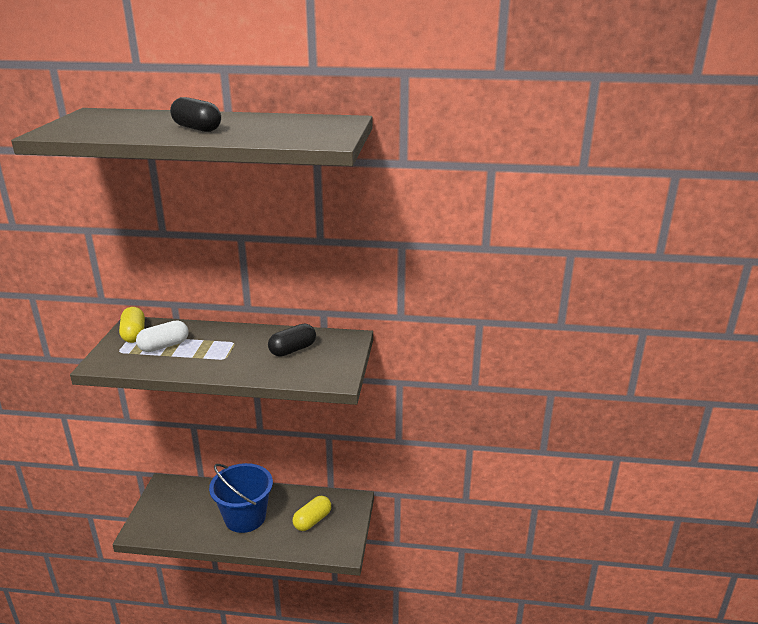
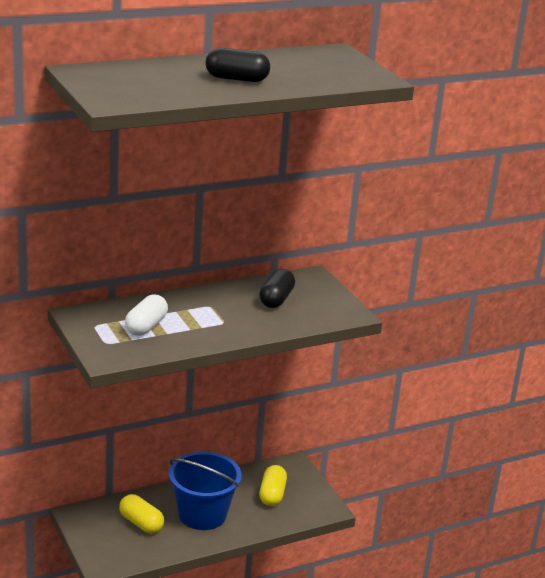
camera: 35 degrees left, 0 degrees up
yellow capsule [119,307,145,343] -> yellow capsule moved to [119,494,164,533]

